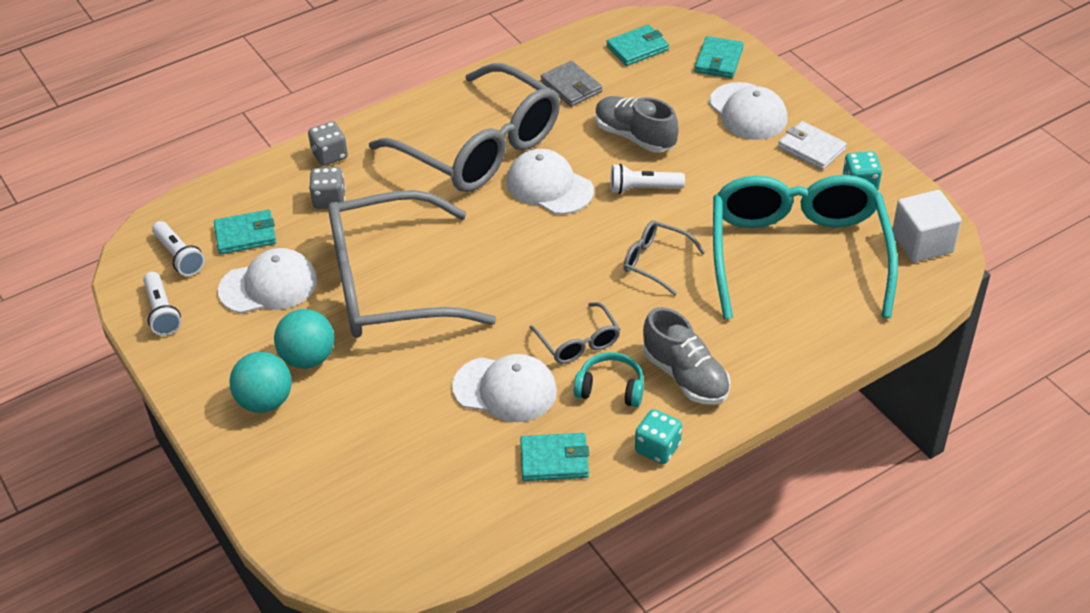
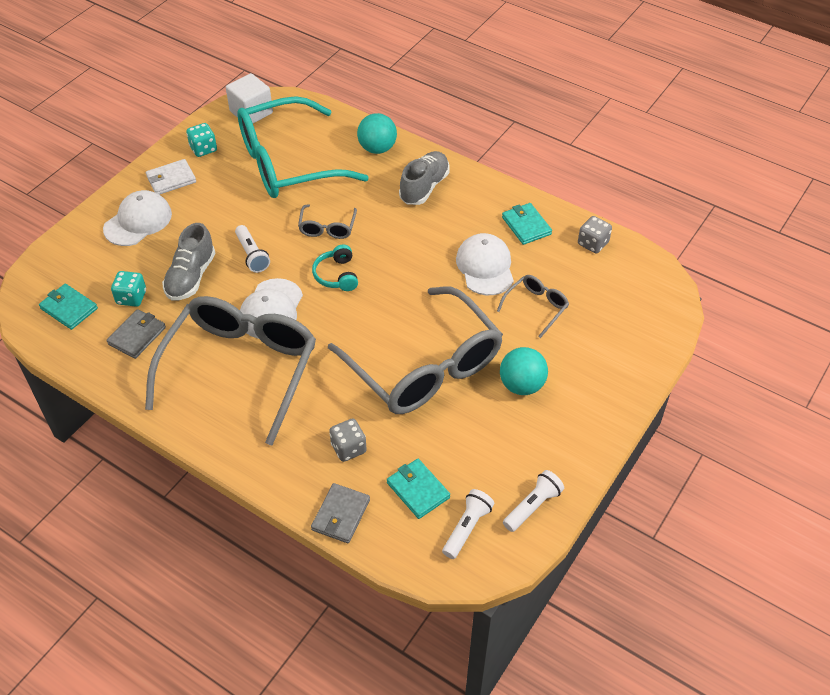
camera: 115 degrees left, 5 degrees up
white cap [218,248,317,314] -> none
turquoise ball [230,352,292,413] -> turquoise ball moved to [357,113,397,154]
grey dice [308,121,348,166] -> grey dice moved to [578,216,612,253]
grey glasses [529,302,620,364] -> grey glasses moved to [497,275,569,338]
turquoise headphones [574,352,644,407] -> turquoise headphones moved to [312,245,358,291]
turquoise dice [635,409,682,464] -> turquoise dice moved to [111,271,146,307]
turquoise wallet [695,36,744,78] -> none
white wallet [778,121,847,170] -> white wallet turned 45 degrees clockwise [146,159,196,195]
none -> grey wallet [311,483,370,543]

